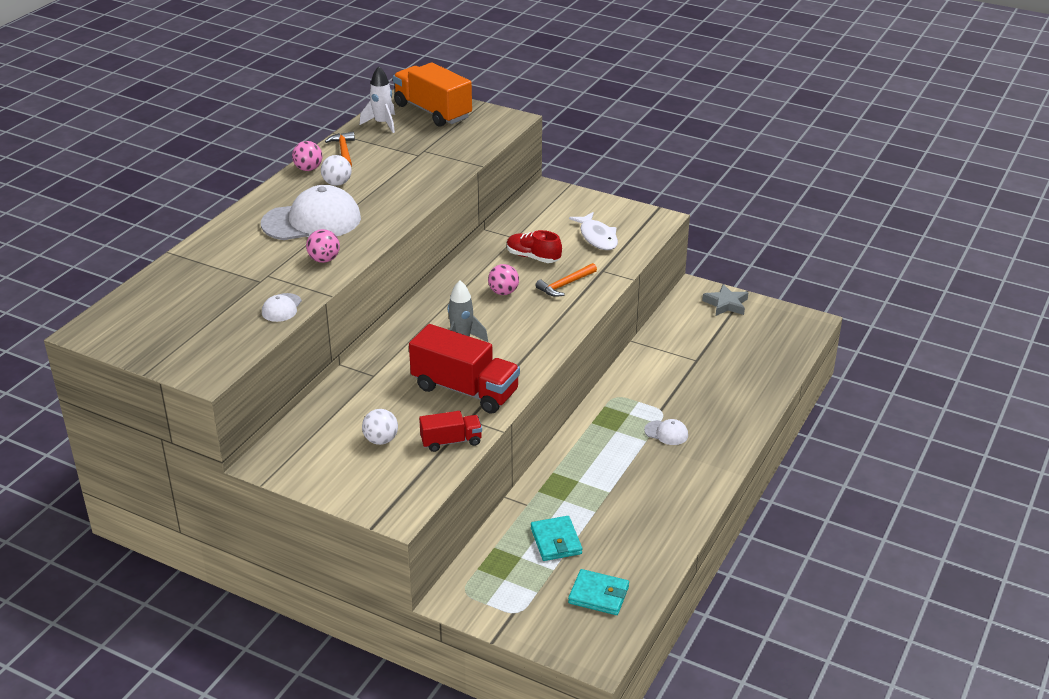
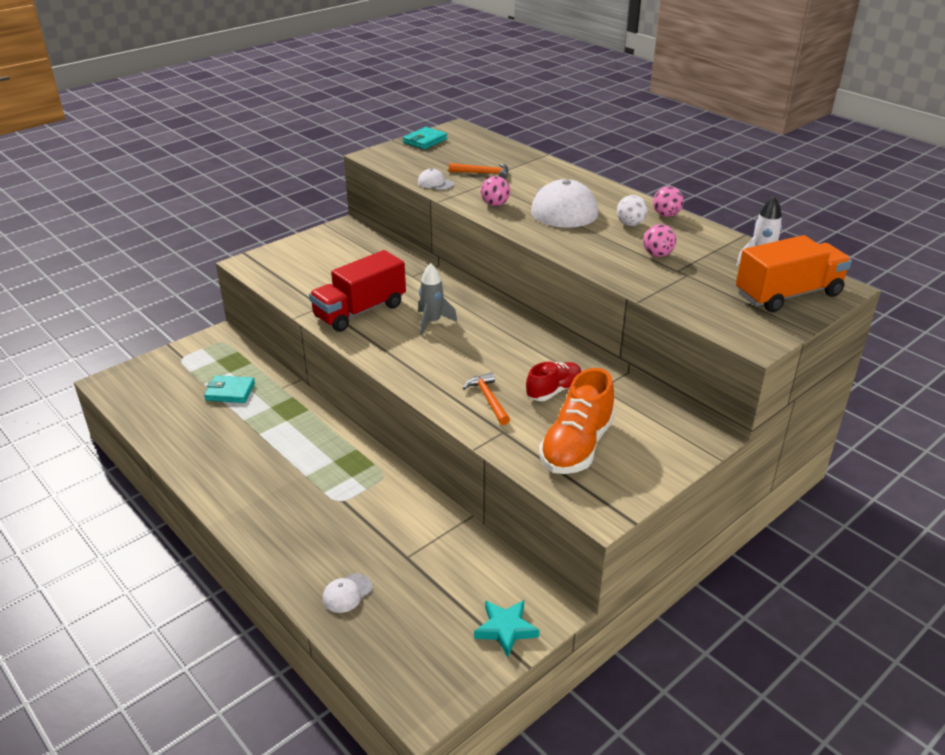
camera: 110 degrees right, 0 degrees up
orange hammer [325,132,355,166] -> orange hammer moved to [449,163,509,179]
white ball [362,409,398,445] -> none
red truck [419,411,482,452] -> none
pink ball [488,264,519,295] -> pink ball moved to [643,224,676,257]
turquoise wallet [568,569,629,615] -> turquoise wallet moved to [403,127,447,149]
white fish [569,212,618,250] -> orange shoe [539,368,615,474]
white cap [644,419,688,445] -> white cap moved to [323,573,372,613]
grey star [702,284,749,316] -> turquoise star [474,600,540,657]

